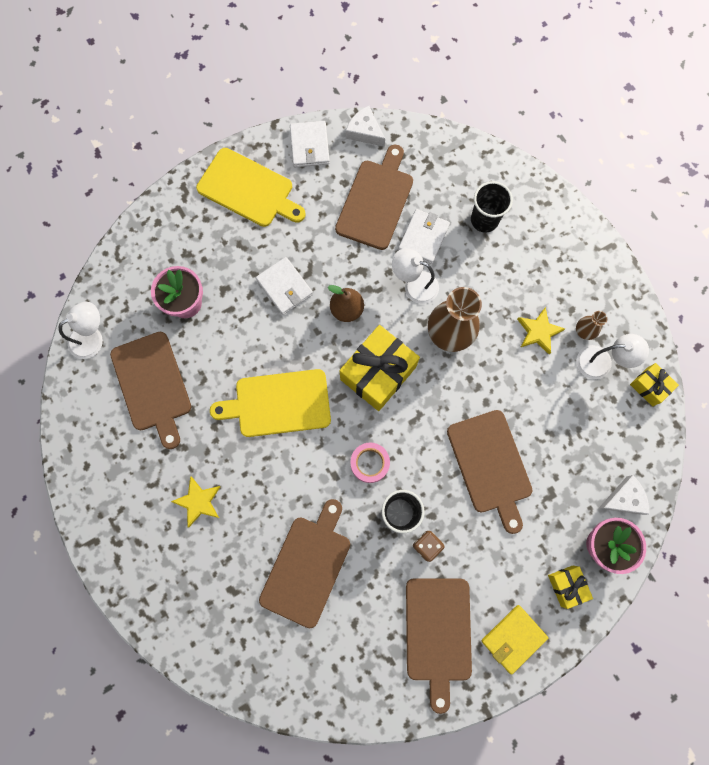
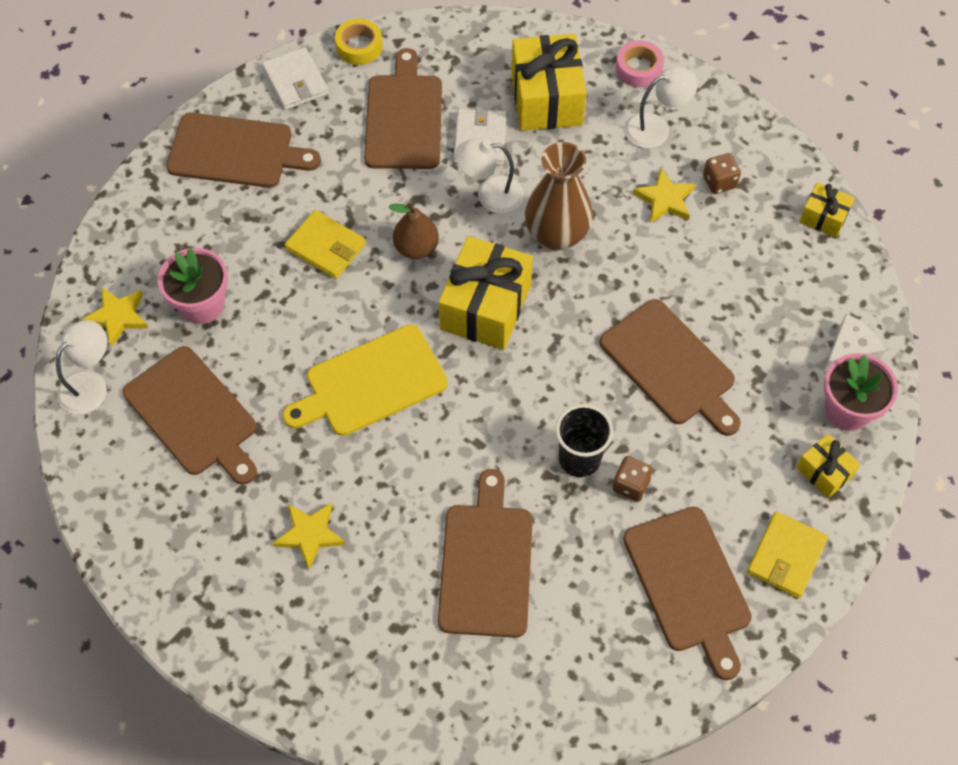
camera: 20 degrees left, 15 degrees down
yellow cutting board [196,148,306,227] -> brown cutting board [166,113,321,188]
white wallet [256,257,313,315] -> yellow wallet [285,210,366,279]
white cheese [346,106,385,147] -> yellow tape [335,19,382,65]
pink tape [350,442,390,483] -> pink tape moved to [616,40,664,87]
black cup [471,181,513,233] -> yellow gift [511,34,587,131]
brown vase [576,311,607,340] -> brown dice [703,153,741,194]
white lamp [576,334,649,379] -> white lamp moved to [625,66,698,148]
none -> yellow star [81,288,148,347]

